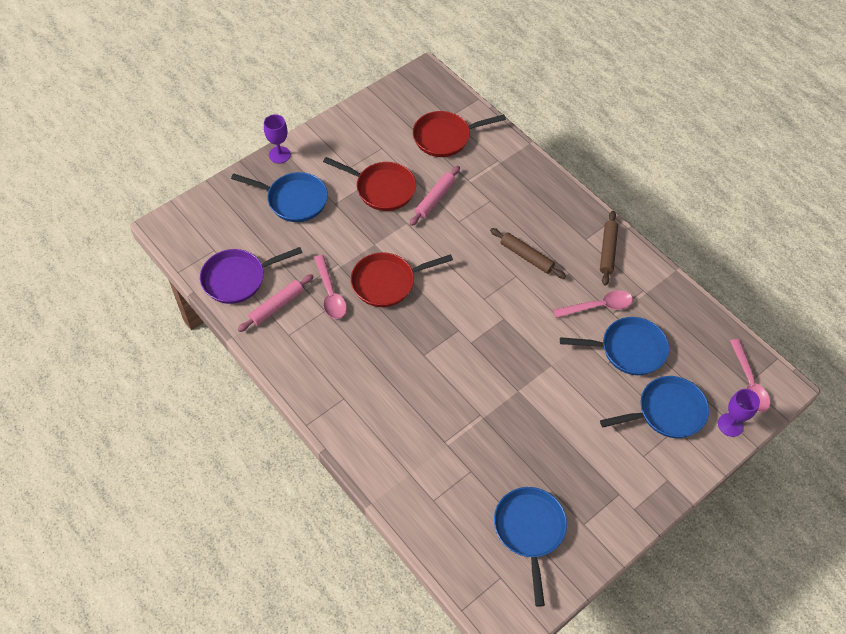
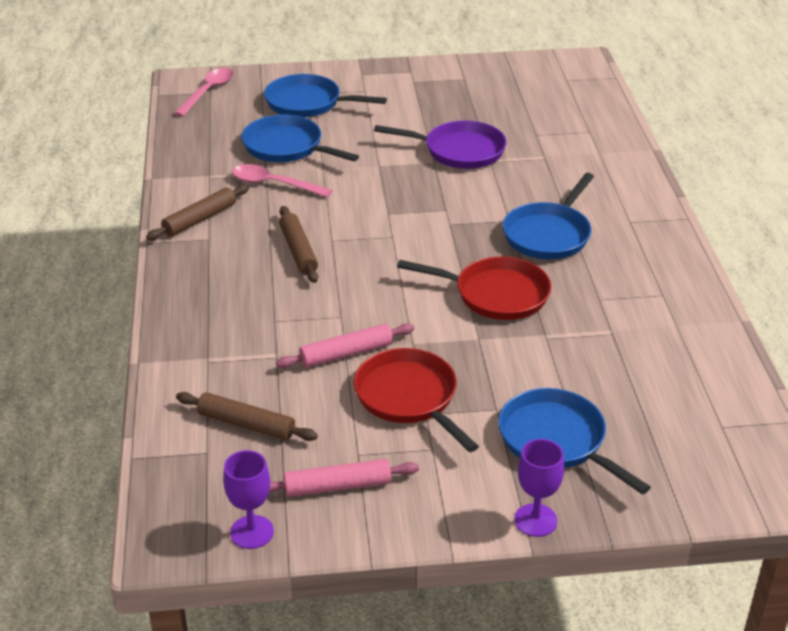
camera: 145 degrees left, 20 degrees down
purple pan [200,247,303,304] -> purple pan moved to [374,120,507,169]
pink rolling pin [238,274,314,332] -> pink rolling pin moved to [269,459,419,497]
pink spoon [314,255,347,319] -> none
red pan [413,111,506,157] -> brown rolling pin [176,392,318,441]
blue pan [494,487,567,607] -> blue pan moved to [503,173,594,260]
purple goblet [718,389,760,437] -> purple goblet moved to [223,450,274,549]

